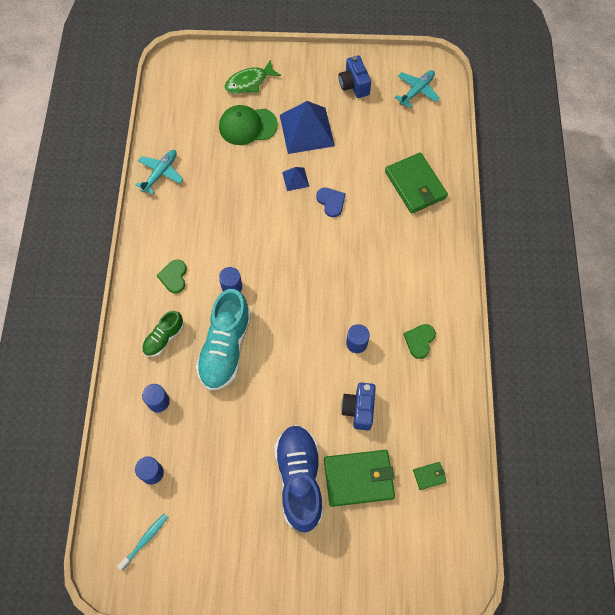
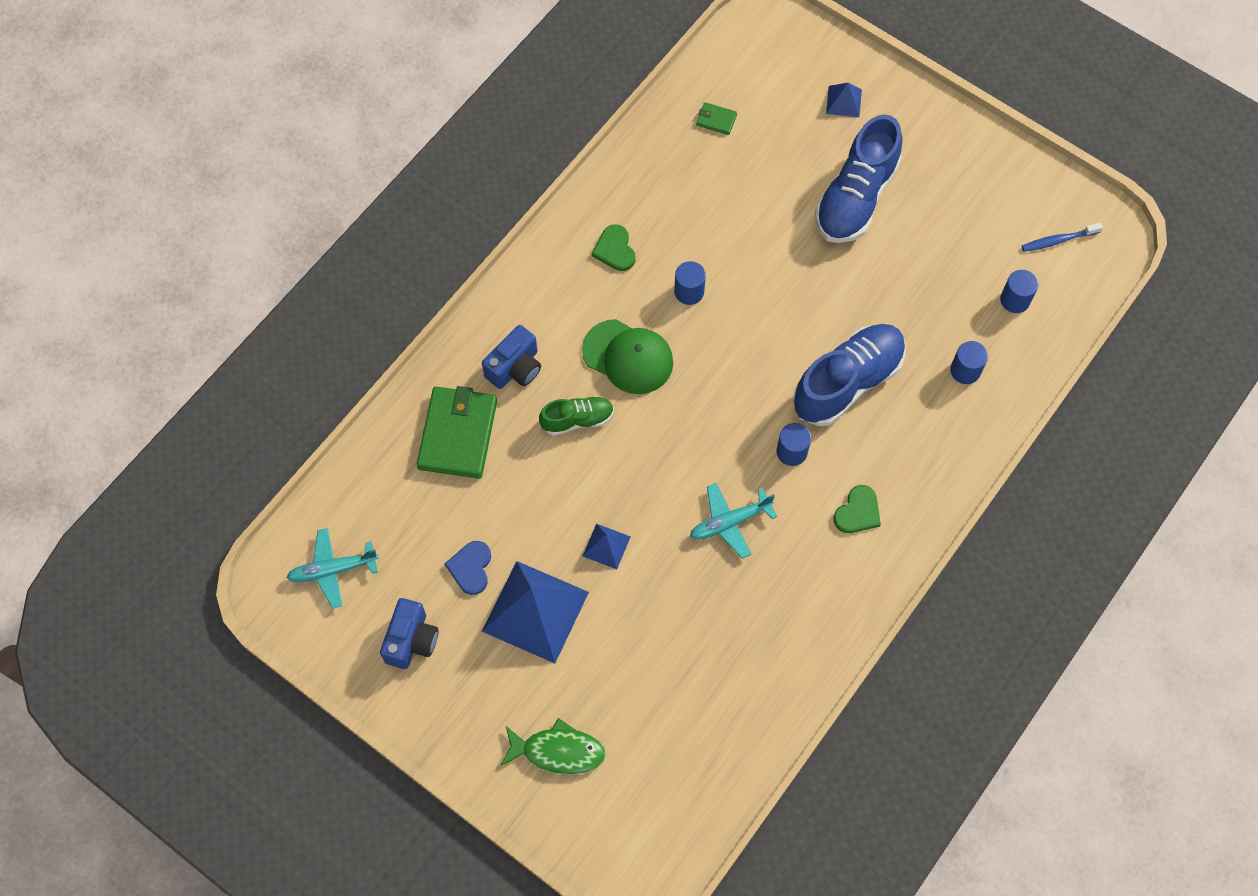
camera: 145 degrees left, 0 degrees up
turquoise toothbrush [117,514,168,571] -> blue toothbrush [1022,223,1103,252]
turquoise plane [136,150,183,194] -> turquoise plane moved to [690,483,777,559]
green shoe [142,311,184,357] -> green shoe moved to [539,396,614,436]
turquoise shoe [196,289,251,391] -> blue shoe [793,324,906,426]
green cap [219,105,278,145] -> green cap moved to [582,319,673,394]
blue heart [316,188,346,217] -> blue heart moved to [444,541,491,595]
green wallet [324,450,395,507] -> none
blue camera [341,383,376,430] -> blue camera moved to [482,325,541,389]
green heart [403,324,436,359] -> green heart turned 105 degrees clockwise [592,224,636,271]
none -> blue pyramid [826,83,862,117]

